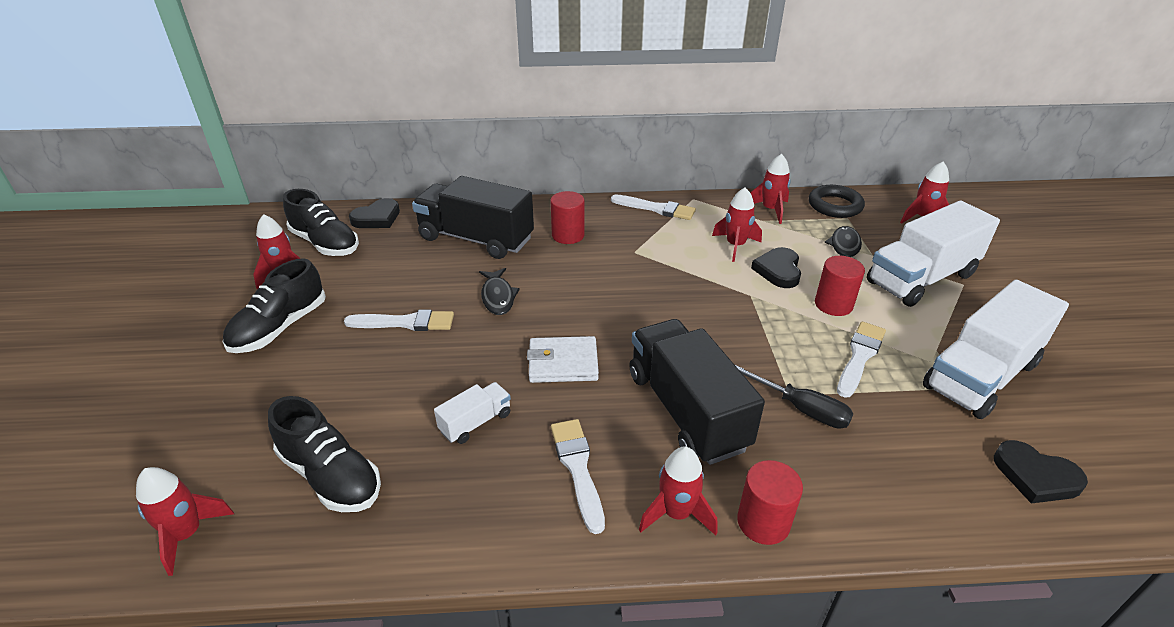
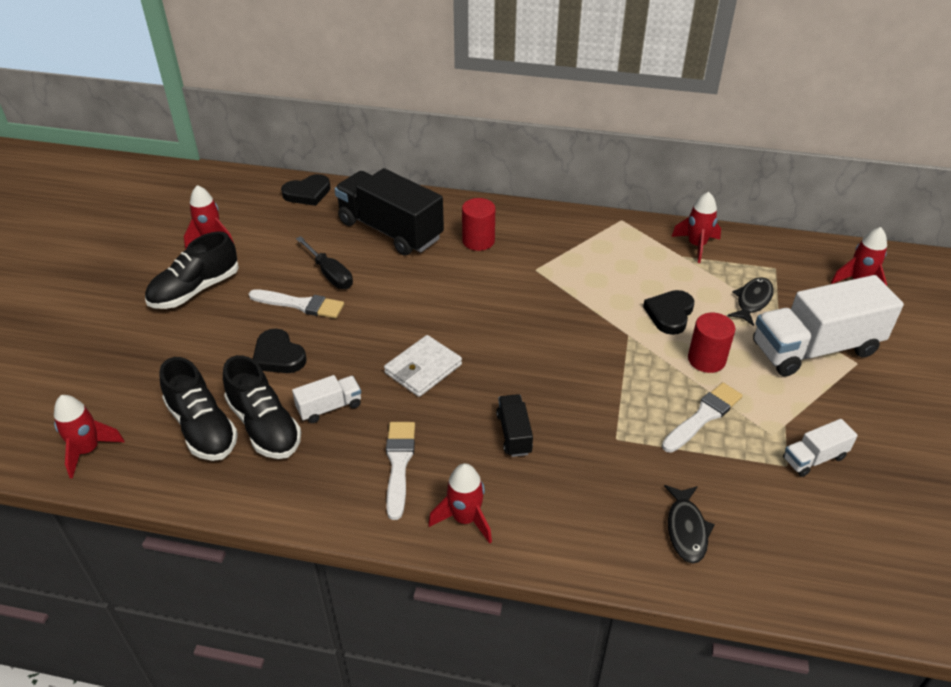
camera: 15 degrees right, 5 degrees up
black shoe [283,189,359,256] -> black shoe moved to [223,355,301,459]
black fish [479,268,520,315] -> black fish moved to [664,485,715,564]
white wallet [527,336,599,383] -> white wallet turned 60 degrees counterclockwise [384,335,462,397]
white brush [611,194,696,220] -> none
black truck [629,319,765,465] -> black truck [496,394,533,457], size x0.46
red rocket [712,187,762,262] -> none
black screwdriver [735,365,854,429] -> black screwdriver moved to [296,236,353,289]
red cylinder [737,460,803,545] -> none
black ring [809,185,865,218] -> none
white truck [923,280,1069,419] -> white truck [783,419,858,477], size x0.46
black heart [994,440,1088,503] -> black heart moved to [253,329,306,373]

